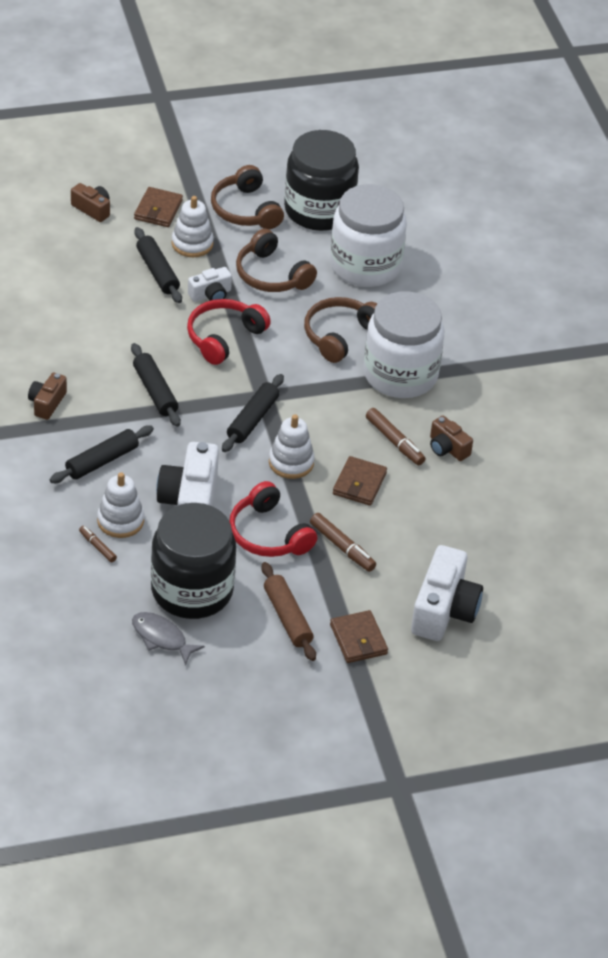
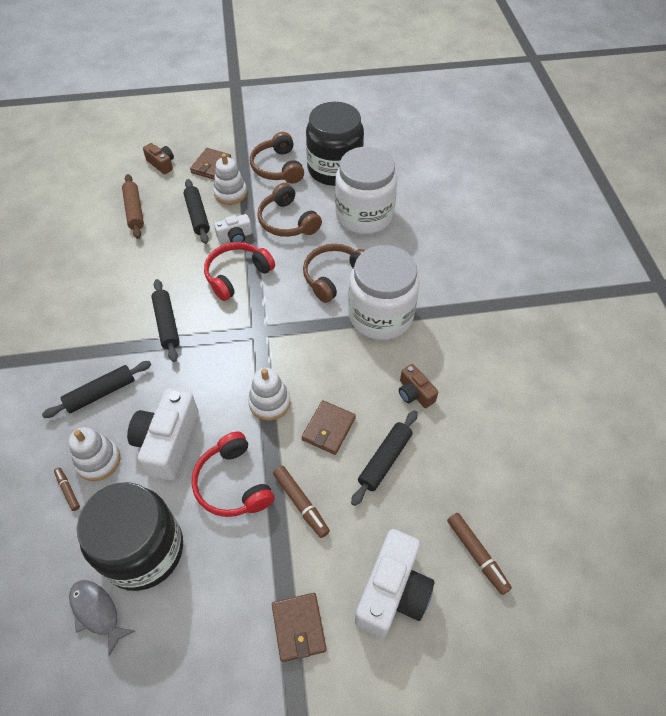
camera: 10 degrees right, 10 degrees up
brown camera [28,373,67,420] -> none
black rolling pin [222,374,284,452] -> black rolling pin moved to [351,410,418,506]
brown rolling pin [261,562,316,661] -> brown rolling pin moved to [122,174,144,239]
brown marker [366,408,425,465] -> brown marker moved to [447,513,512,595]

